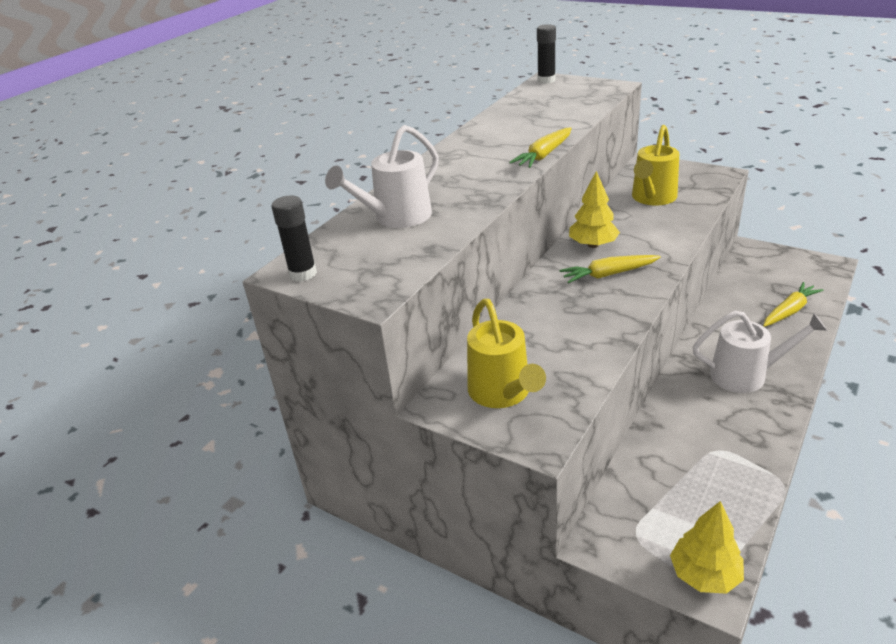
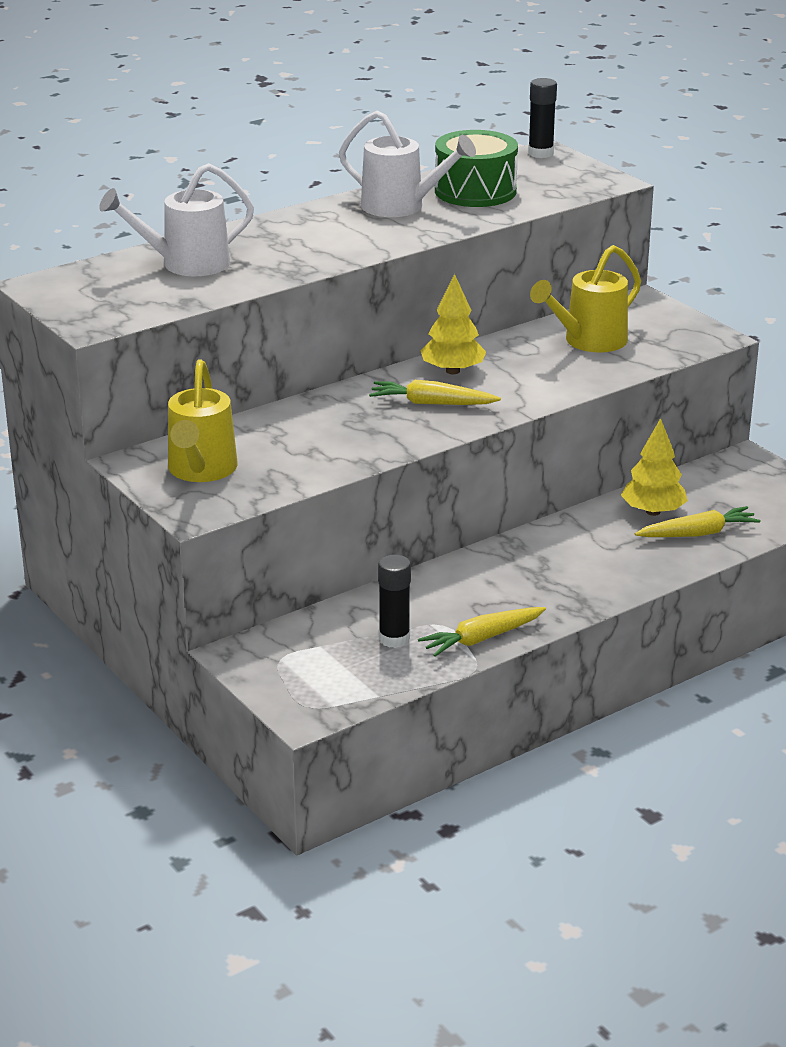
camera: 20 degrees right, 5 degrees down
black glue stick [271,196,317,282] -> black glue stick moved to [378,554,411,648]
yellow carrot [509,127,572,168] -> yellow carrot moved to [418,607,546,657]
yellow tree [670,501,744,594] -> yellow tree moved to [621,418,688,516]
white watering can [693,311,827,393] -> white watering can moved to [339,111,476,217]
none -> green drum [435,130,518,207]

